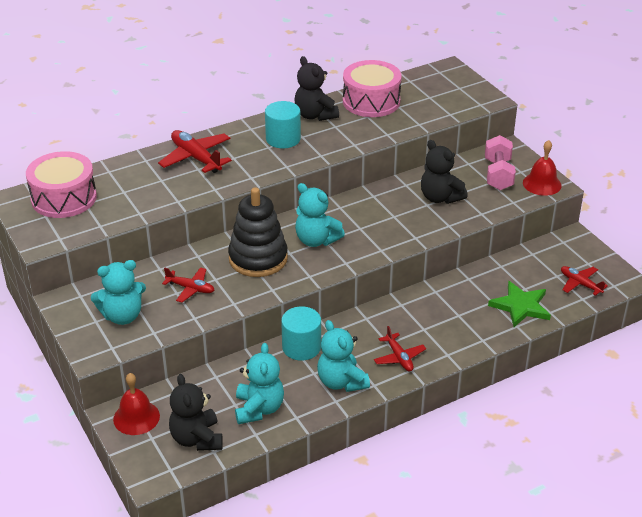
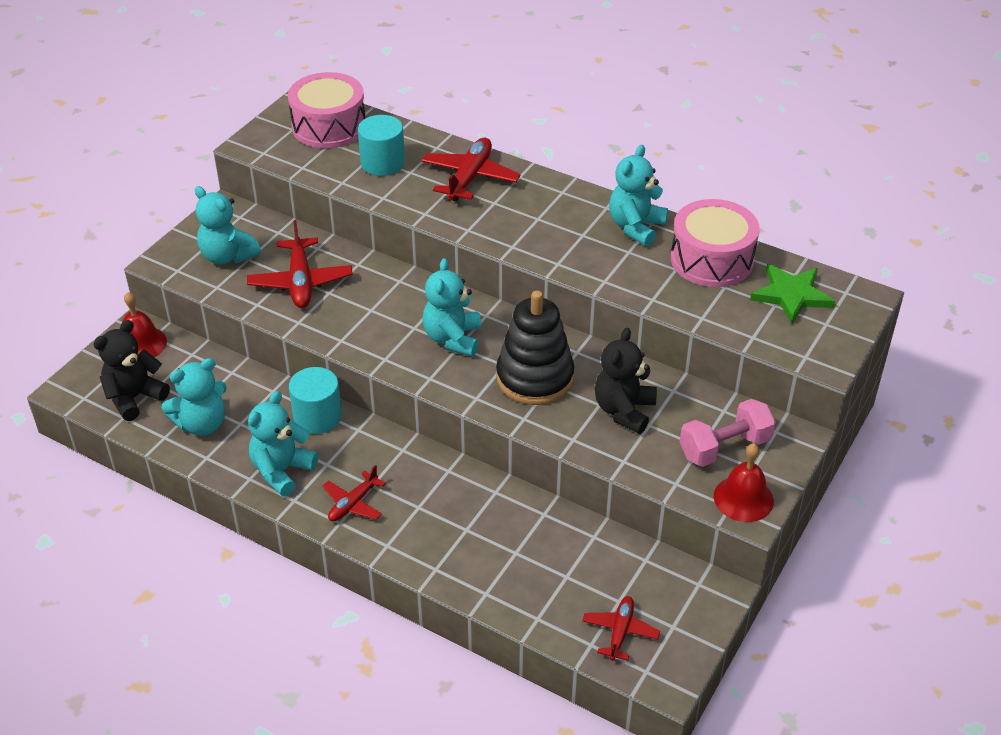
camera: 60 degrees right, 5 degrees up
red plane [162,267,214,303] -> red plane [247,220,353,308], size x1.62
black stacking toy [228,187,288,277] -> black stacking toy moved to [496,291,574,405]
turquoise cylinder [265,101,301,148] -> turquoise cylinder moved to [358,115,405,176]
black teddy bear [295,56,339,121] -> turquoise teddy bear [609,145,668,246]
green star [488,281,551,327] -> green star moved to [750,264,835,324]

